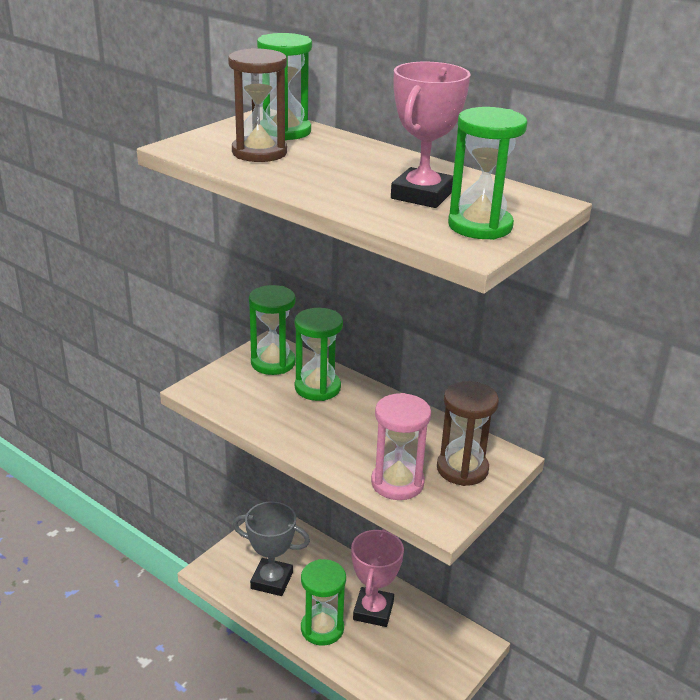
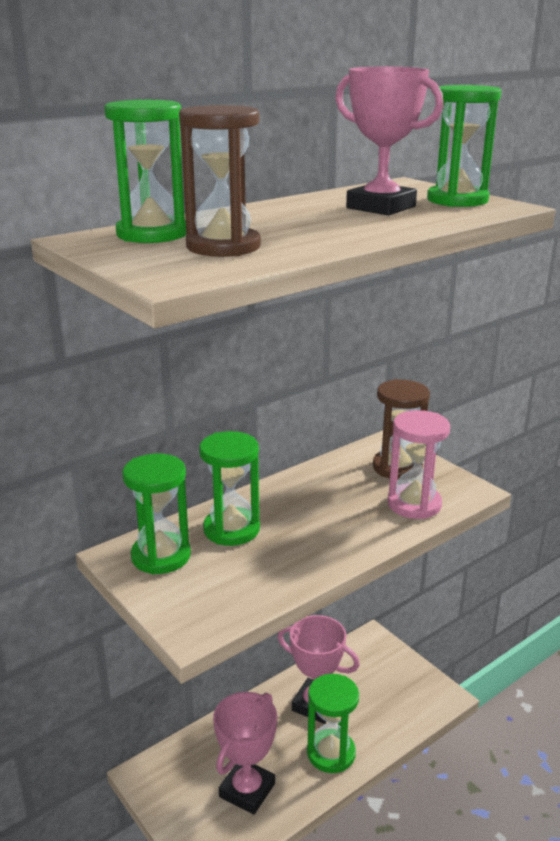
camera: 75 degrees left, 5 degrees down
grey trophy [233,501,310,596] -> pink trophy [213,692,277,815]

